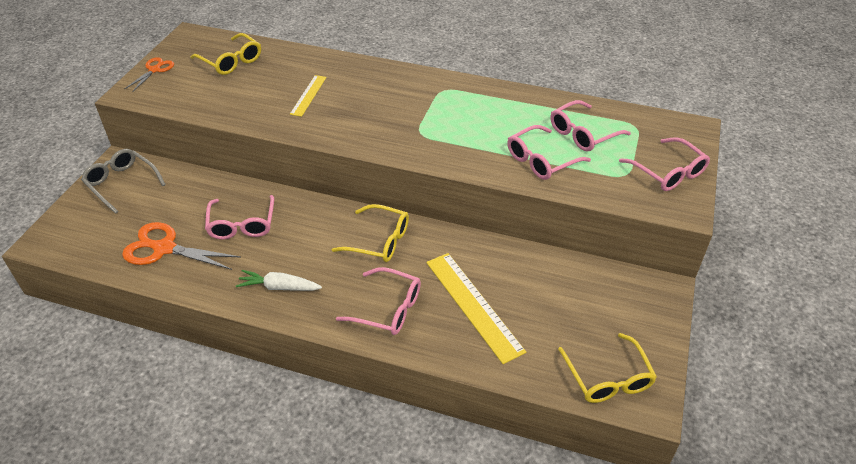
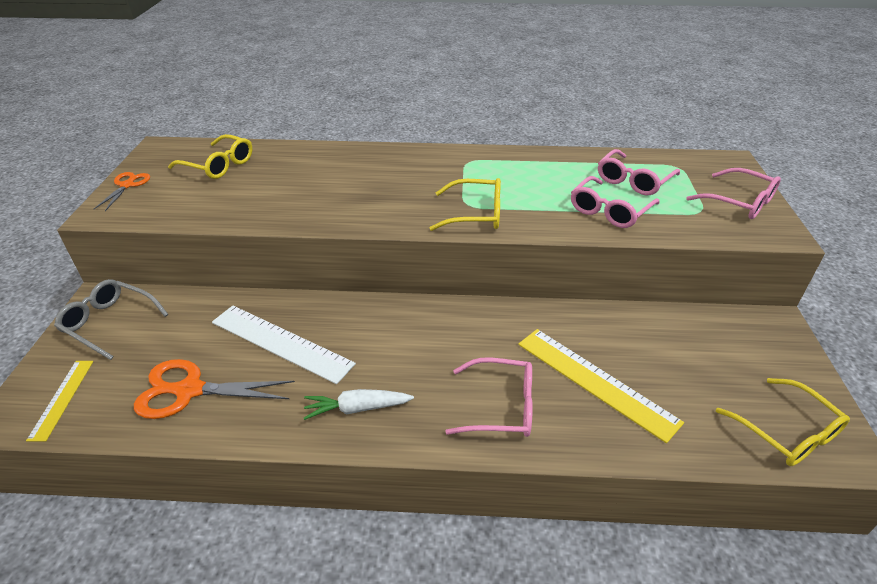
camera: 15 degrees left, 5 degrees down
pink glasses [205,195,274,239] -> white ruler [212,306,356,384]
yellow ruler [290,75,327,117] -> yellow ruler moved to [26,361,93,442]
yellow glasses [332,204,409,262] -> yellow glasses moved to [430,178,501,231]

